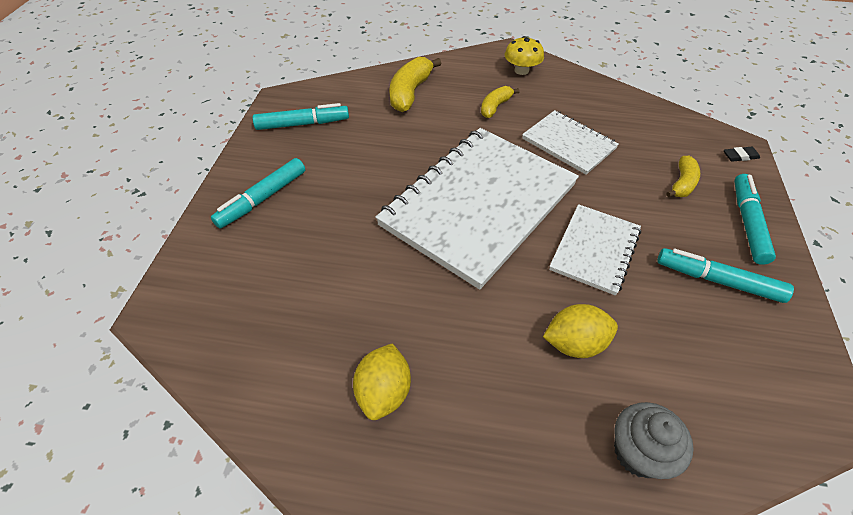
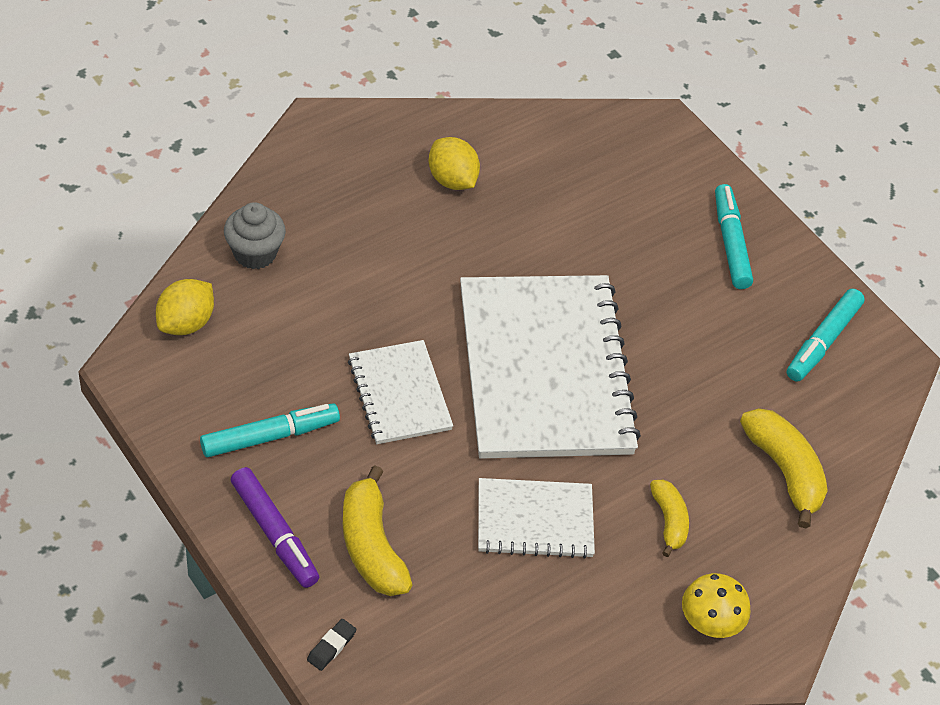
camera: 130 degrees right, 0 degrees up
yellow lemon [543,304,618,358] -> yellow lemon moved to [156,279,214,335]
yellow banana [666,156,700,197] -> yellow banana [343,466,413,596], size x1.64
turquoise marker [734,174,776,265] -> purple marker [231,467,319,588]

